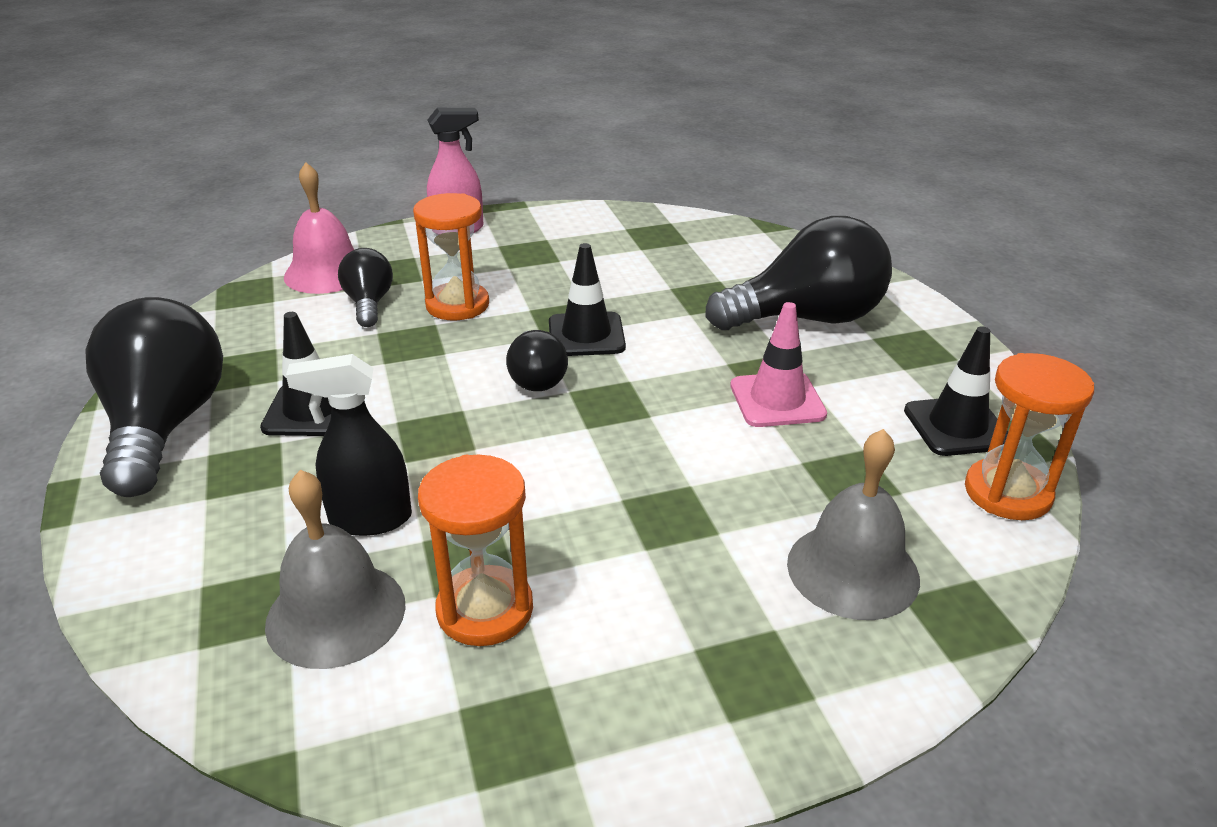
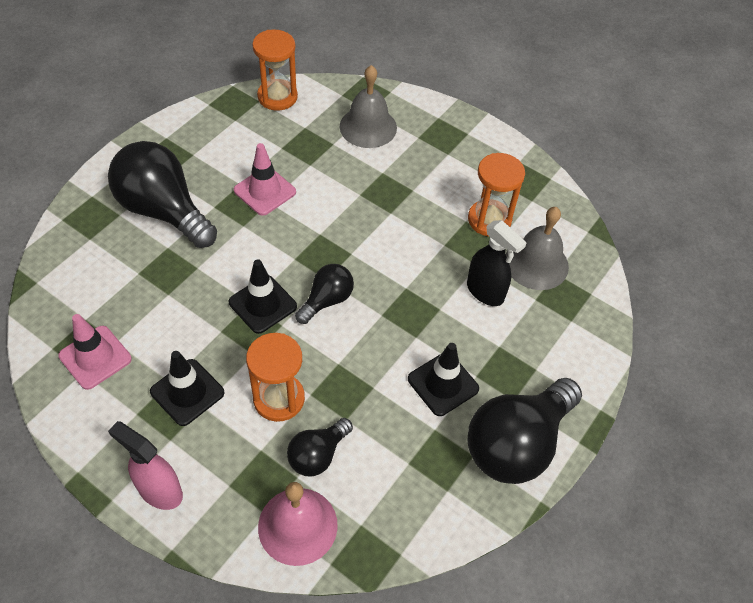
camera: 130 degrees left, 20 degrees up
black traffic cone [904,326,1008,456] -> black traffic cone moved to [150,351,224,426]
none -> pink traffic cone [58,314,132,390]

